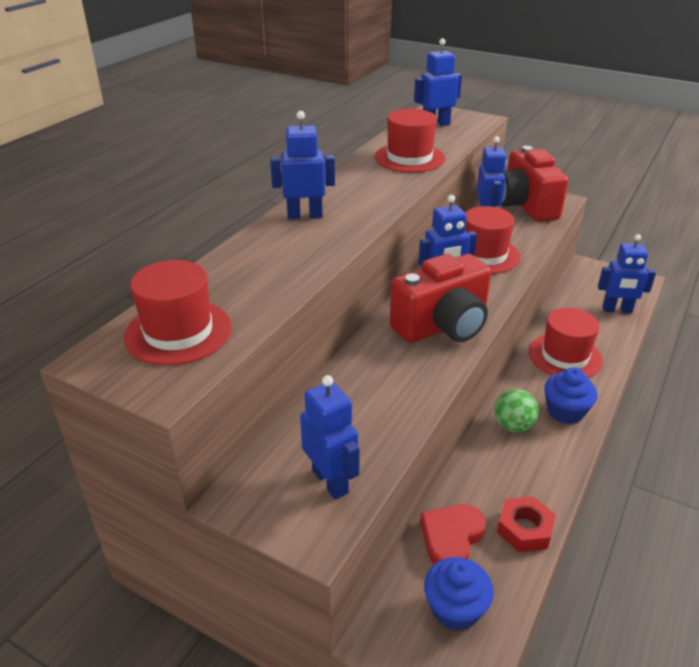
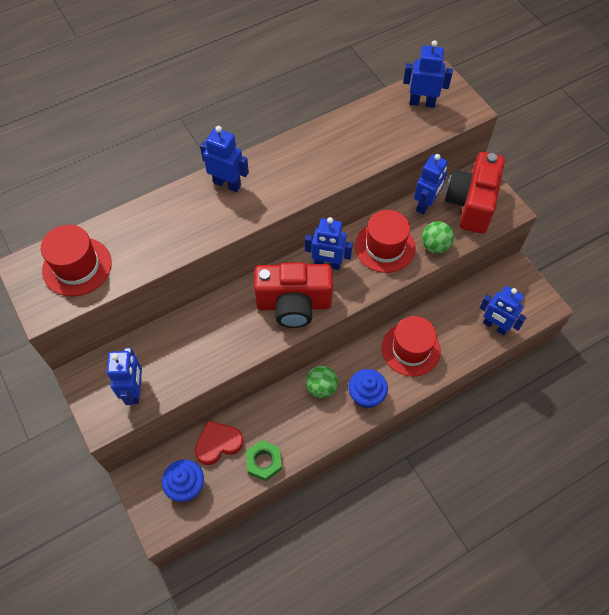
camera: 30 degrees right, 25 degrees up
red hat [375,109,445,173] -> none
red nut [497,496,556,552] -> green nut [246,440,282,481]
none -> green ball [422,221,454,253]

